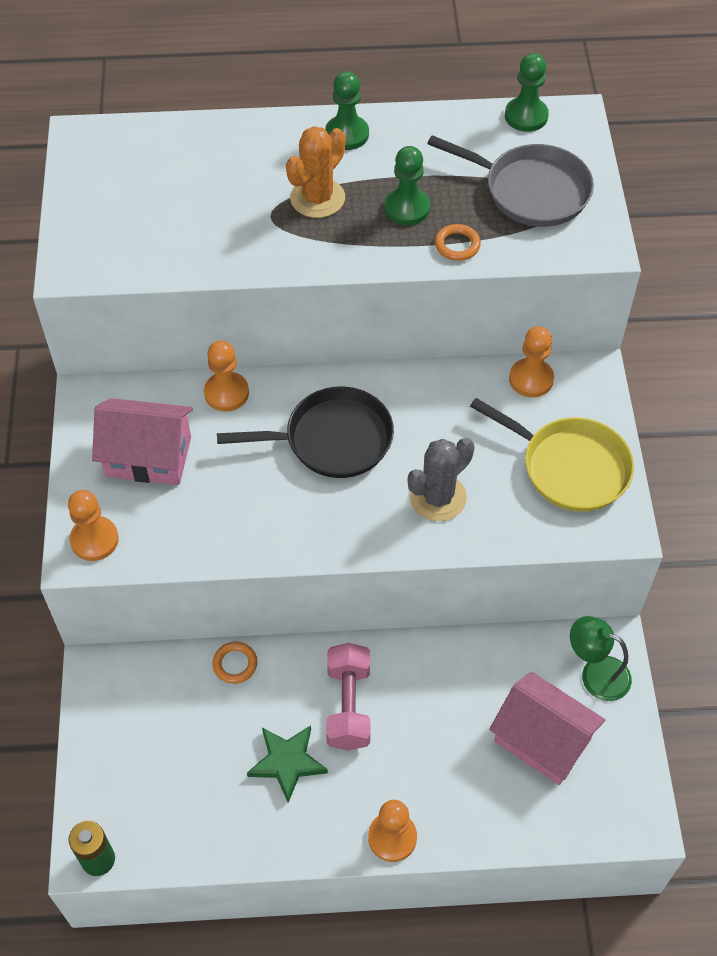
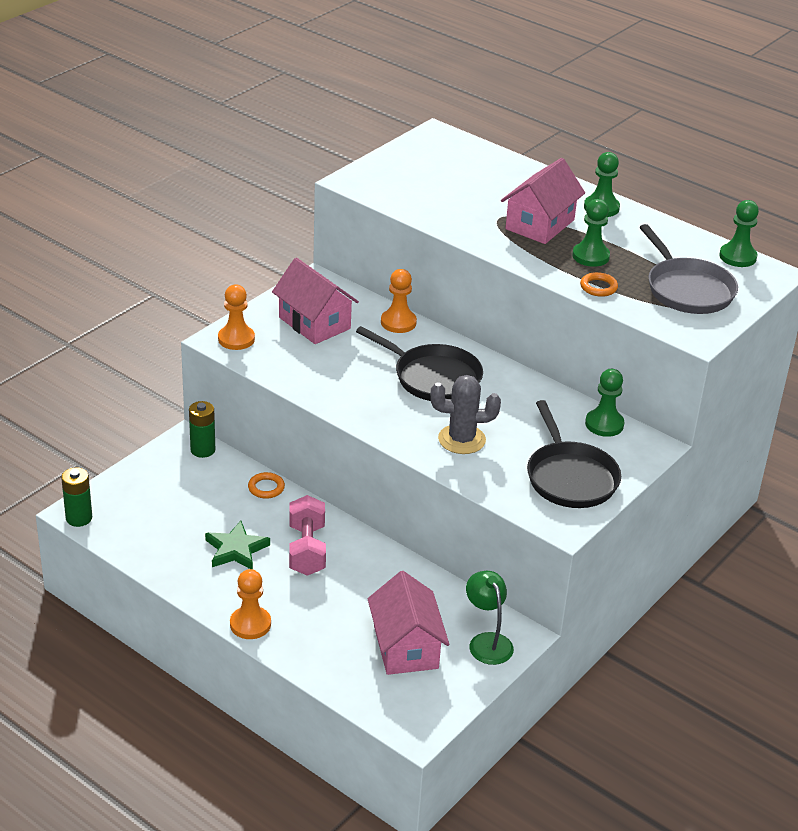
camera: 40 degrees right, 20 degrees down
orange cactus [286,126,345,218] -> pink house [501,158,585,244]
pink dumbbell [326,643,370,751] -> pink dumbbell turned 45 degrees counterclockwise [289,495,326,576]
yellow pan [470,398,634,512] -> black pan [527,400,621,508]
orange pawn [509,326,554,397] -> green pawn [585,369,624,437]
none -> green battery [189,401,215,458]

